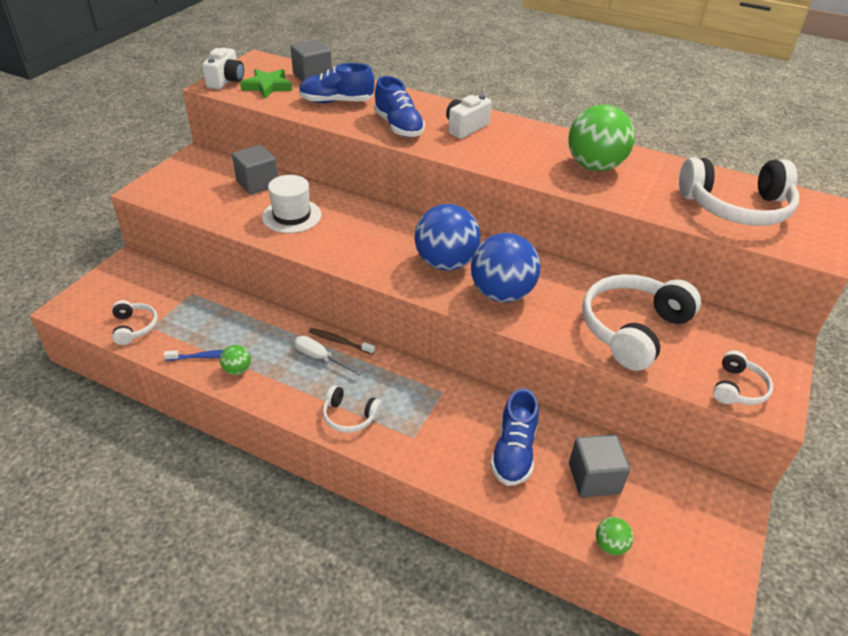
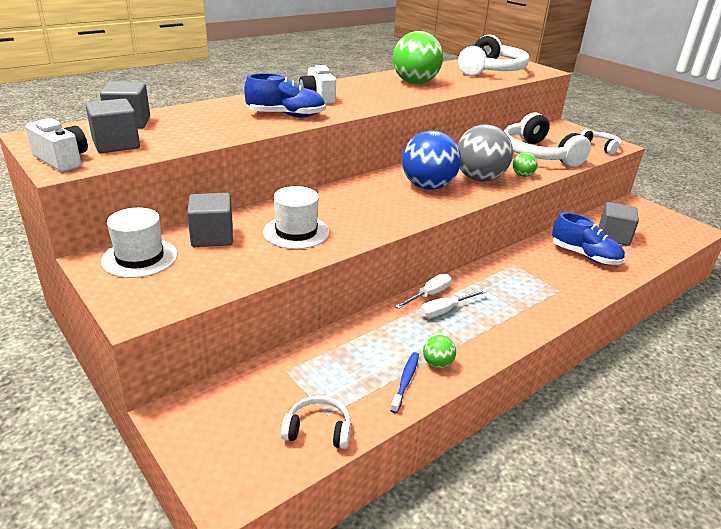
camera: 65 degrees left, 10 degrees down
green star [240,69,292,98] -> grey cube [85,99,140,153]
blue shoe [299,63,375,103] -> none
brown toothbrush [309,328,375,355] -> white screwdriver [395,274,451,309]
white headphones [323,385,382,433] -> none
blue ball [471,233,541,302] -> grey ball [457,124,513,182]
green ball [596,517,634,555] -> green ball moved to [513,152,538,177]
none -> white hat [101,207,178,278]

